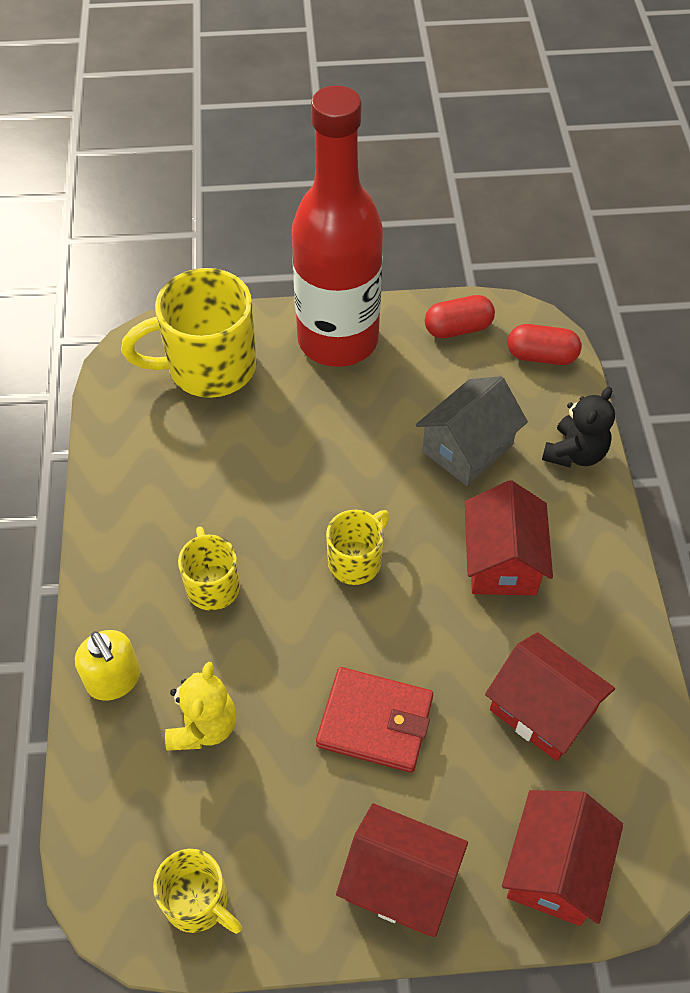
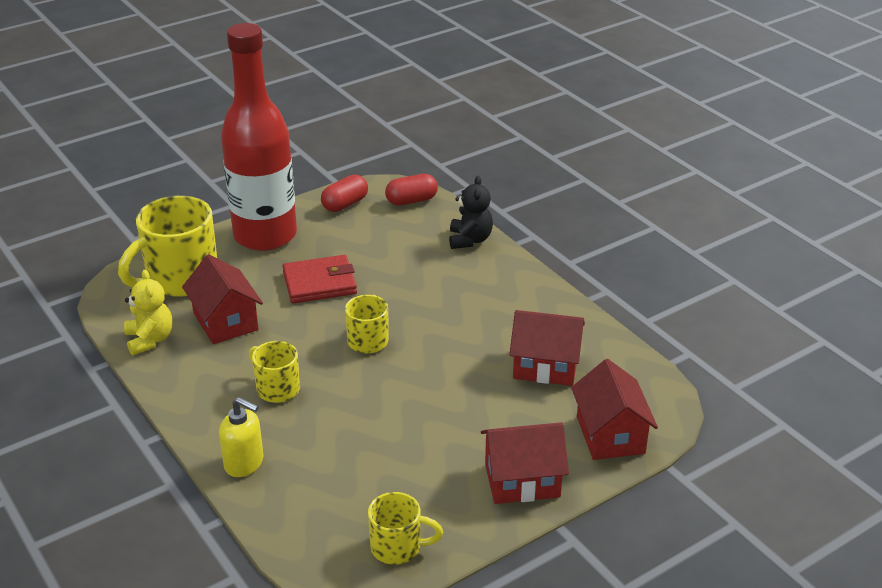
camera: 30 degrees left, 20 degrees down
yellow teddy bear [165,662,236,751] -> yellow teddy bear moved to [124,270,172,355]
red wallet [316,667,433,773] -> red wallet moved to [282,255,357,303]
grey house [416,376,528,486] -> none
red house [465,481,553,596] -> red house moved to [182,254,263,344]

